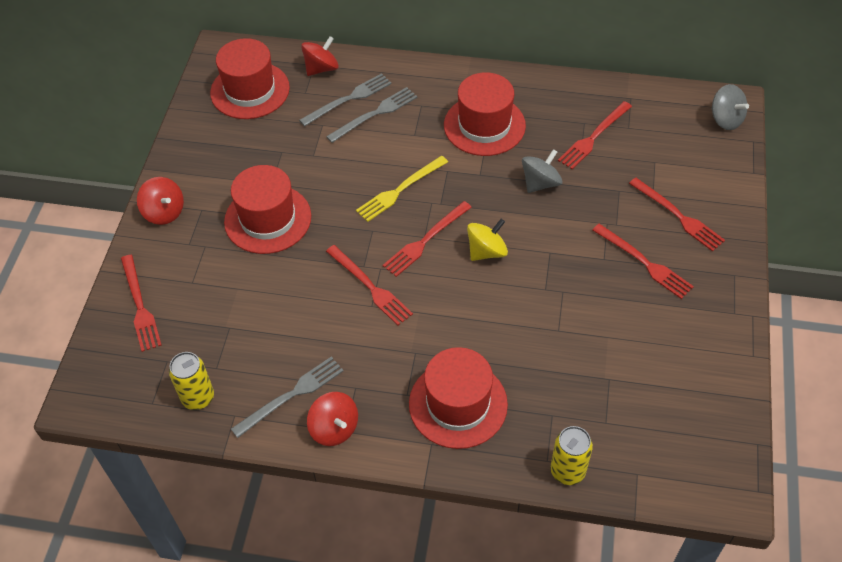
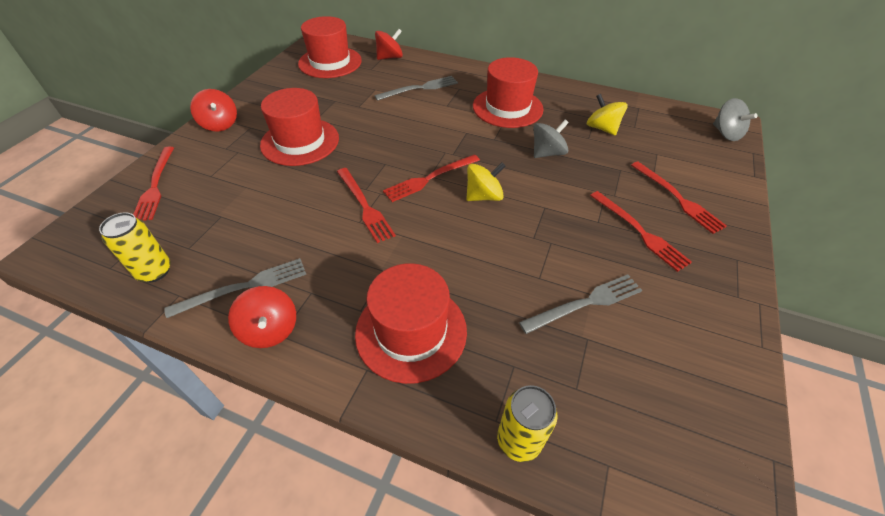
camera: 10 degrees right, 5 degrees down
grey fork [299,73,392,126] -> grey fork moved to [519,275,642,334]
yellow fork [356,156,448,222] -> none
red fork [558,101,632,169] -> yellow spinning top [587,94,628,136]

